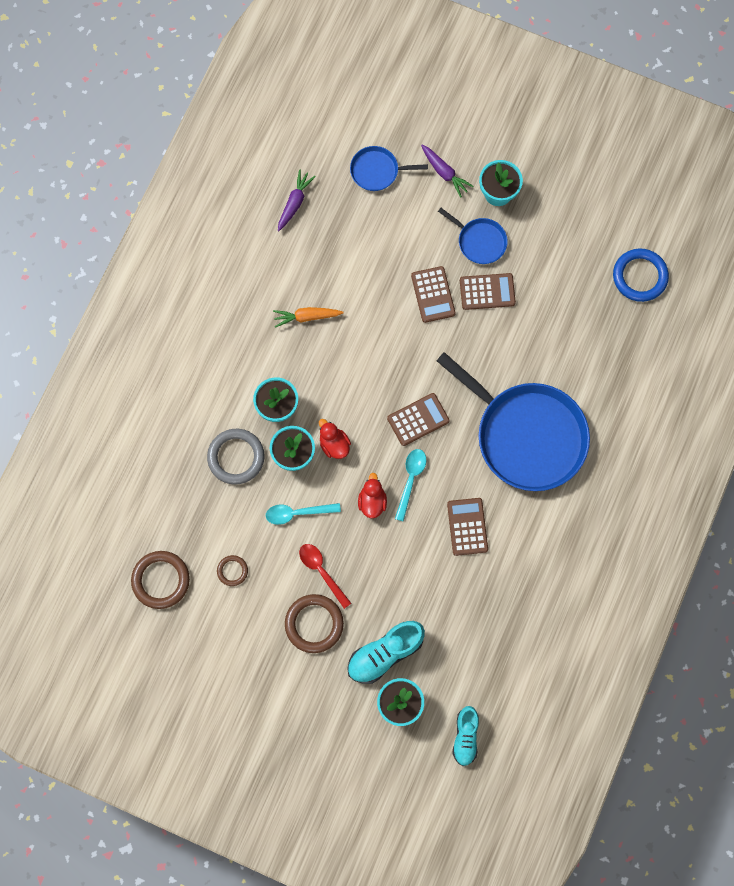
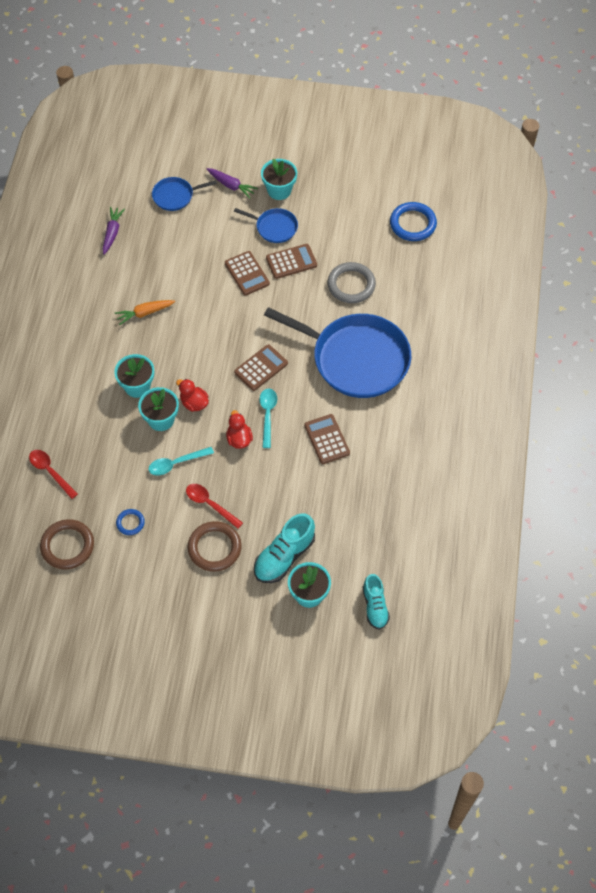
camera: 15 degrees left, 15 degrees down
grey ring [207,429,265,484] -> grey ring moved to [327,262,376,303]
brown ring [217,555,248,586] -> blue ring [116,509,145,535]
none -> red spoon [29,450,78,499]

